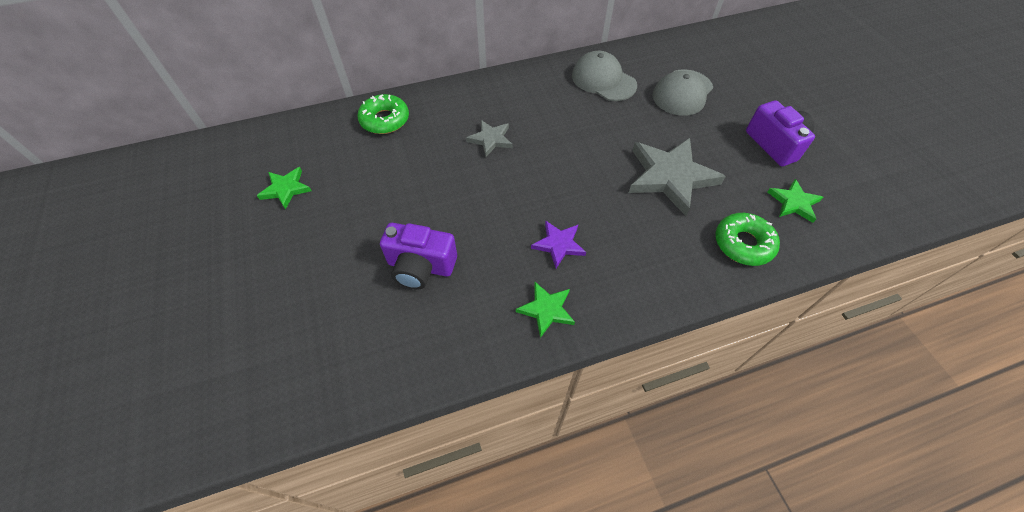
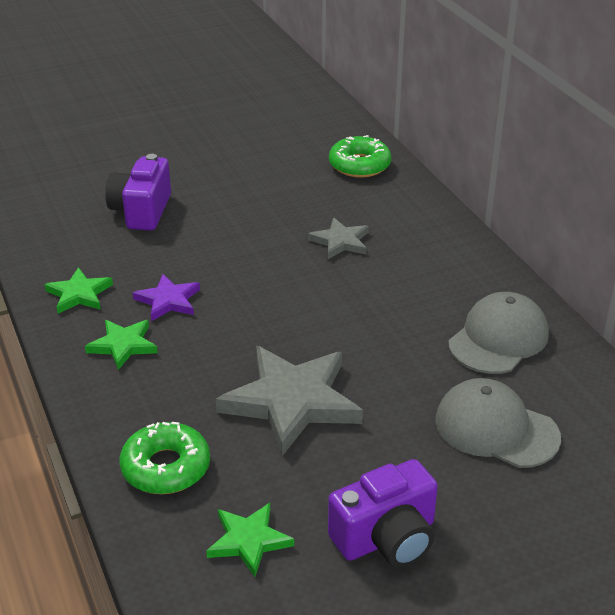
camera: 85 degrees right, 20 degrees down
green star [257,167,312,210] -> green star moved to [85,320,158,370]

